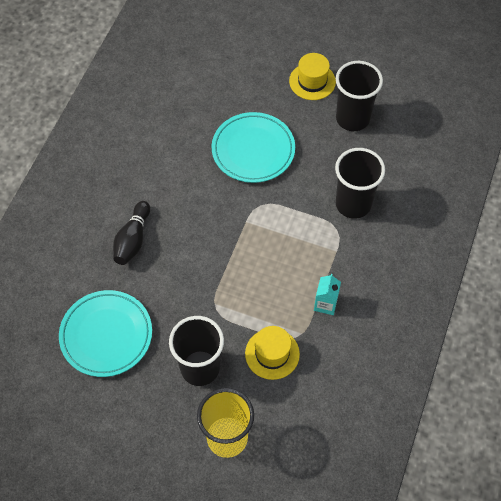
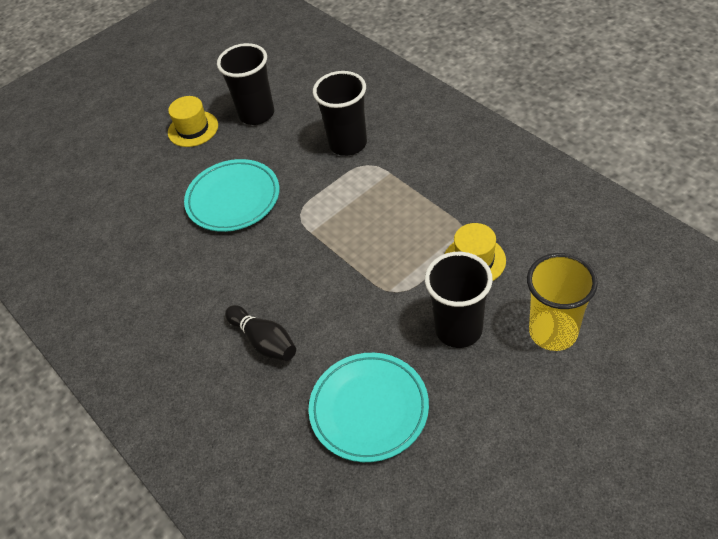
camera: 55 degrees left, 10 degrees down
turquoise carton [314,274,341,315] -> none

